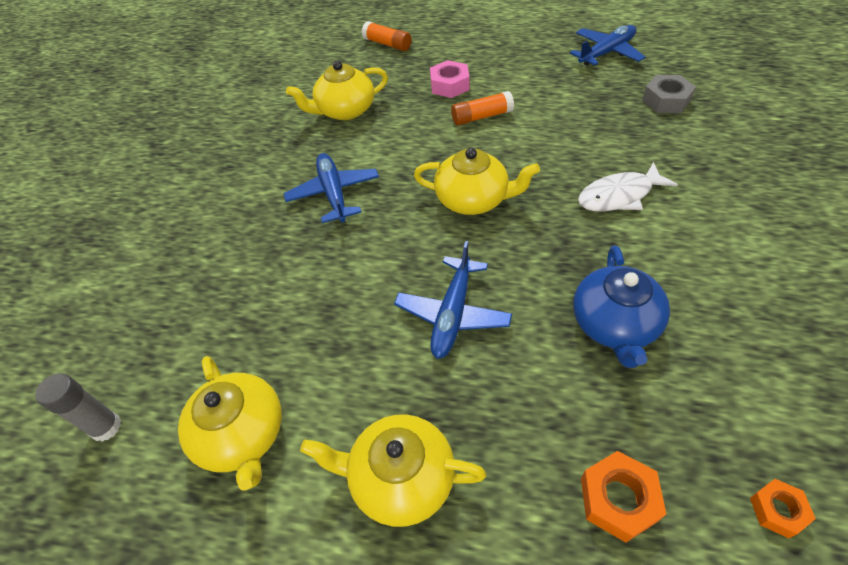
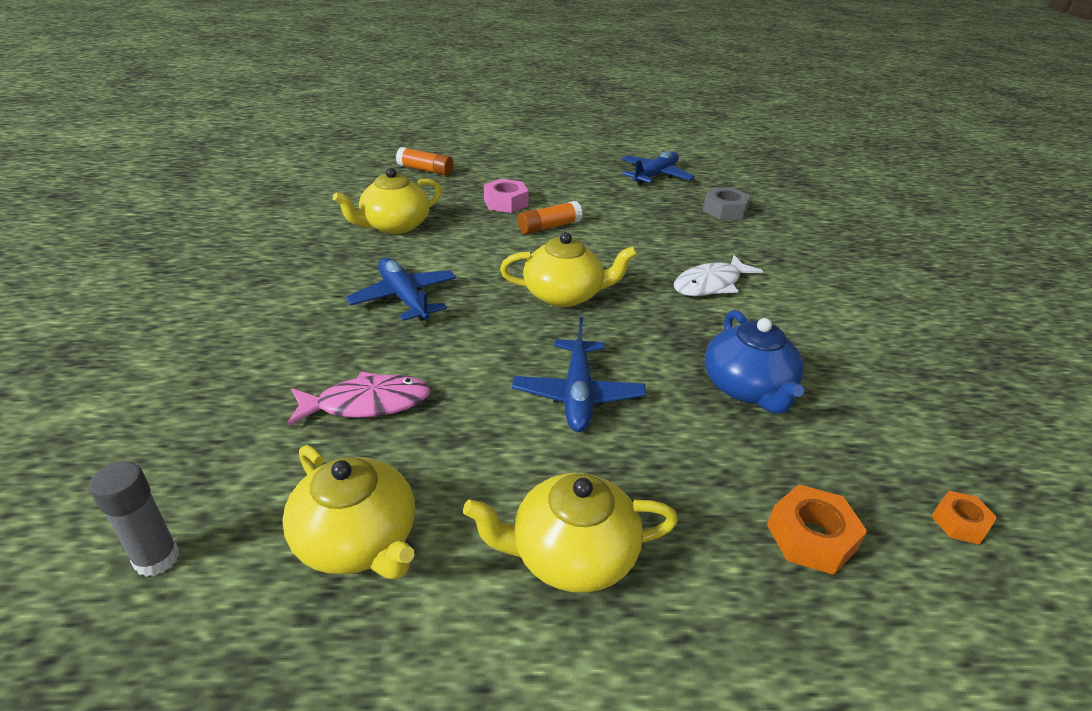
camera: 20 degrees left, 15 degrees down
none -> pink fish [287,371,430,426]

